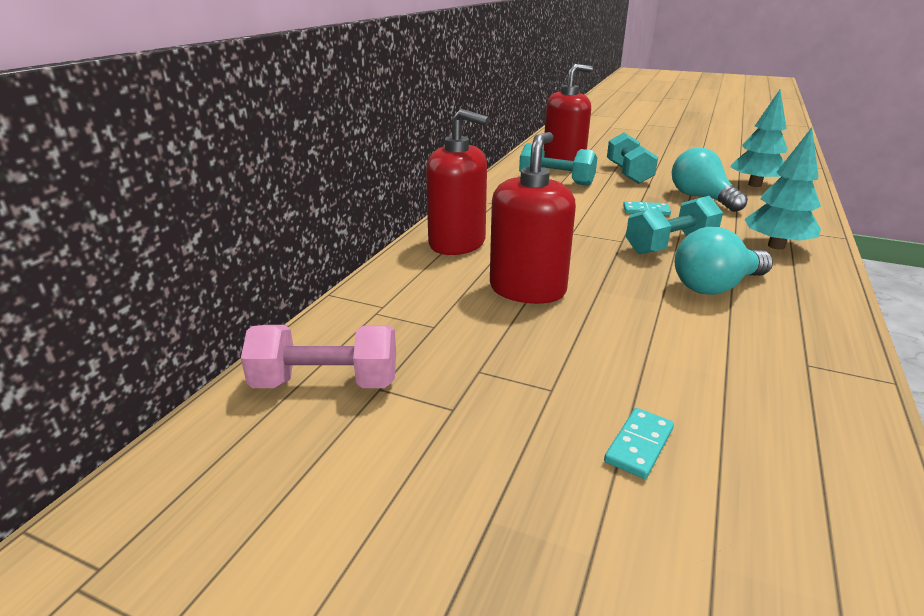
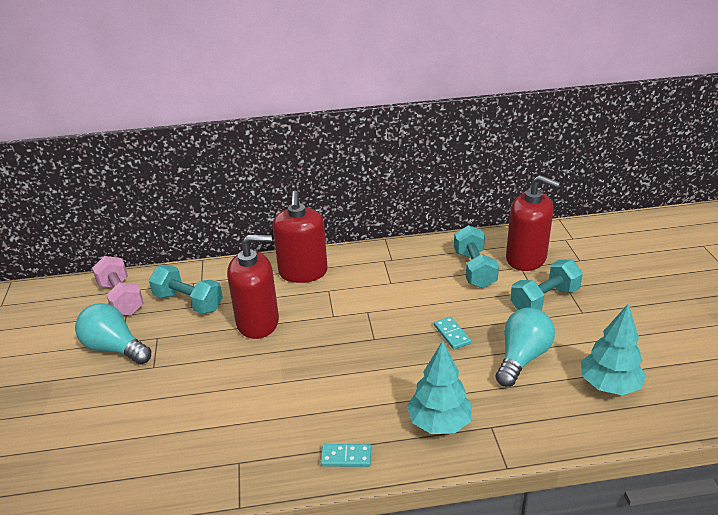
camera: 60 degrees right, 5 degrees up
turquoise domino [604,408,674,479] -> turquoise domino moved to [321,444,371,467]
turquoise dumbbell [626,196,723,254] -> turquoise dumbbell moved to [149,265,223,314]
turquoise light bulb [674,227,773,295] -> turquoise light bulb moved to [75,303,152,364]

